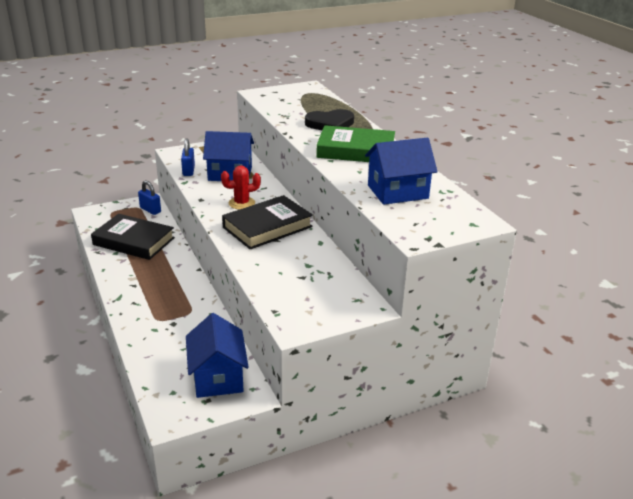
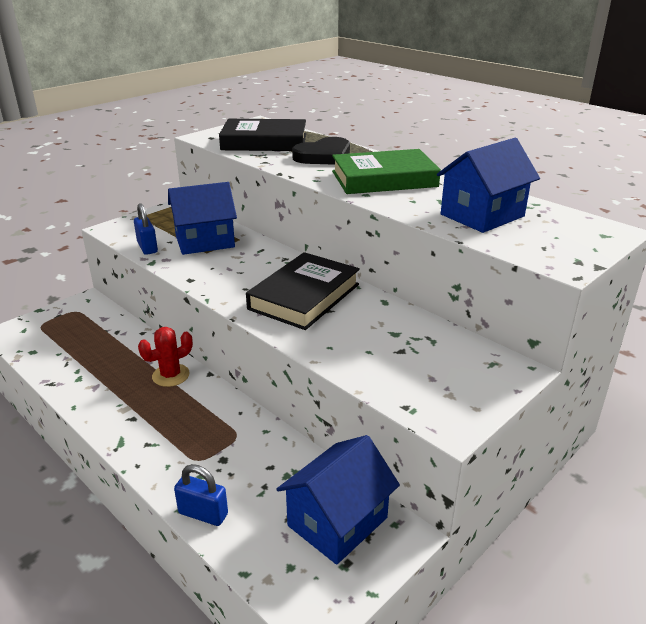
camera: 20 degrees left, 0 degrees up
black book [91,214,175,260] -> black book moved to [219,119,306,151]
blue padlock [138,180,161,215] -> blue padlock moved to [174,464,228,526]
blue house [186,313,249,398] -> blue house turned 75 degrees clockwise [276,435,400,565]
red cactus [221,165,261,210] -> red cactus moved to [138,327,193,387]

